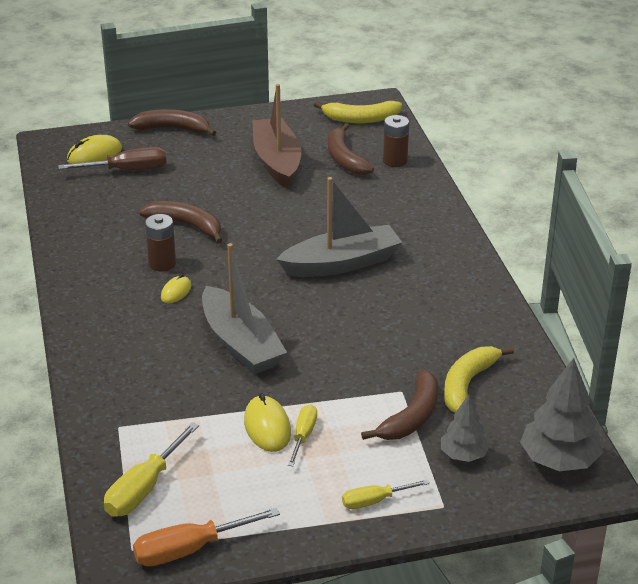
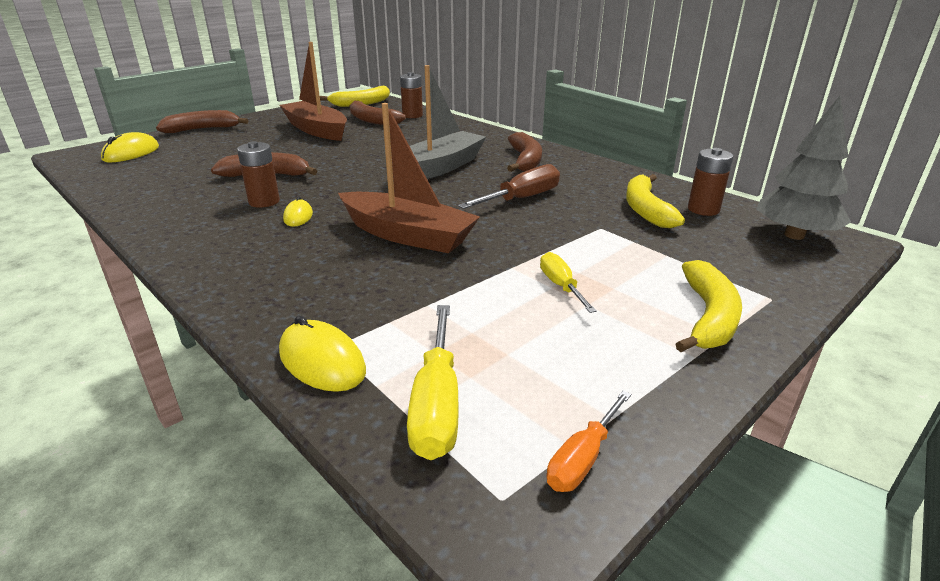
camera: 30 degrees left, 5 degrees down
brown screwdriver [58,147,166,170] -> brown screwdriver moved to [458,164,560,209]
orange screwdriver [133,507,280,566] -> orange screwdriver [546,391,631,492], size x0.62
grey boat [202,243,287,374] -> brown boat [338,103,480,253]
yellow mouse [244,393,291,452] -> yellow mouse moved to [279,315,366,392]
yellow screwdriver [342,479,430,509] -> yellow banana [675,260,742,352]
brown banana [361,369,438,440] -> brown banana moved to [507,132,542,172]
grey tree [441,395,490,462] -> none
none -> brown battery [688,148,734,216]

